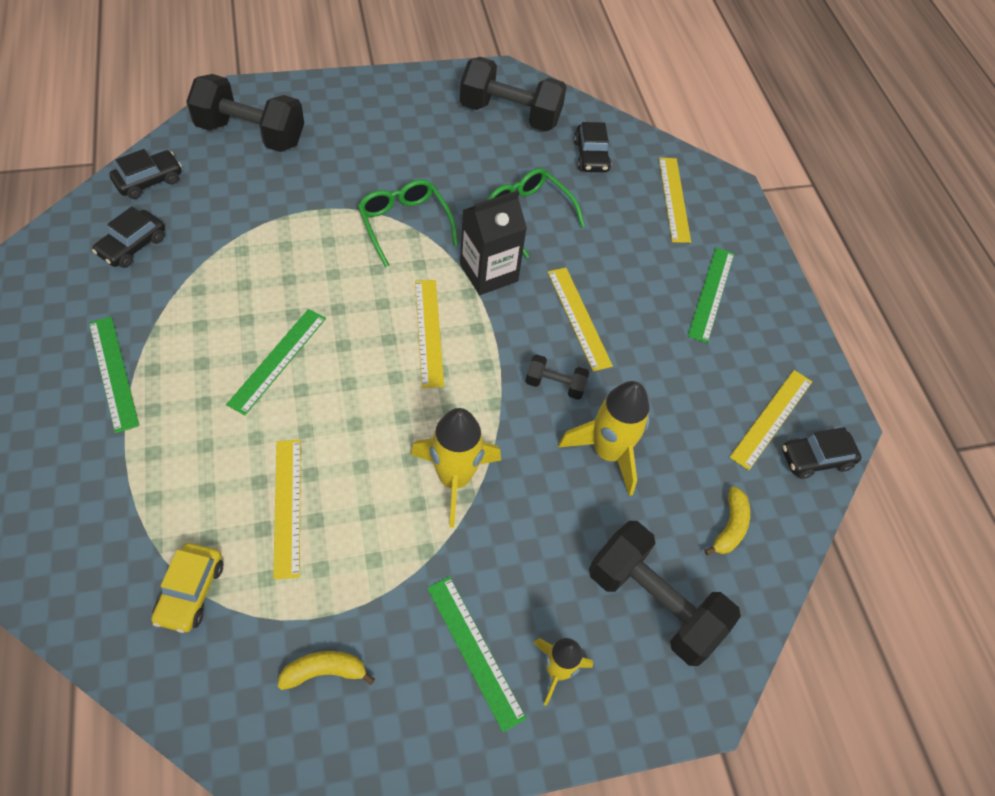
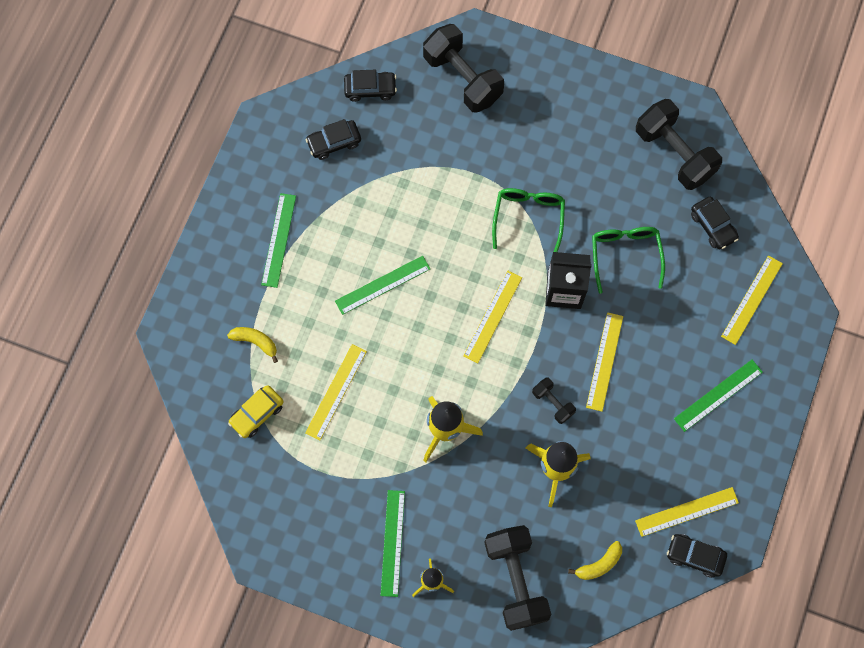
camera: 40 degrees right, 15 degrees up
yellow banana [278,651,375,690] -> yellow banana moved to [227,327,278,363]
black car [574,122,611,172] -> black car turned 60 degrees counterclockwise [691,196,739,250]

